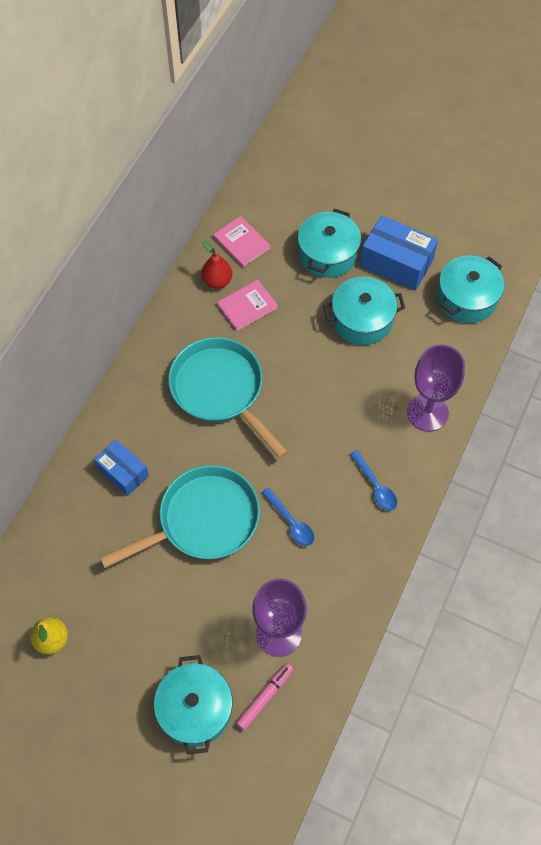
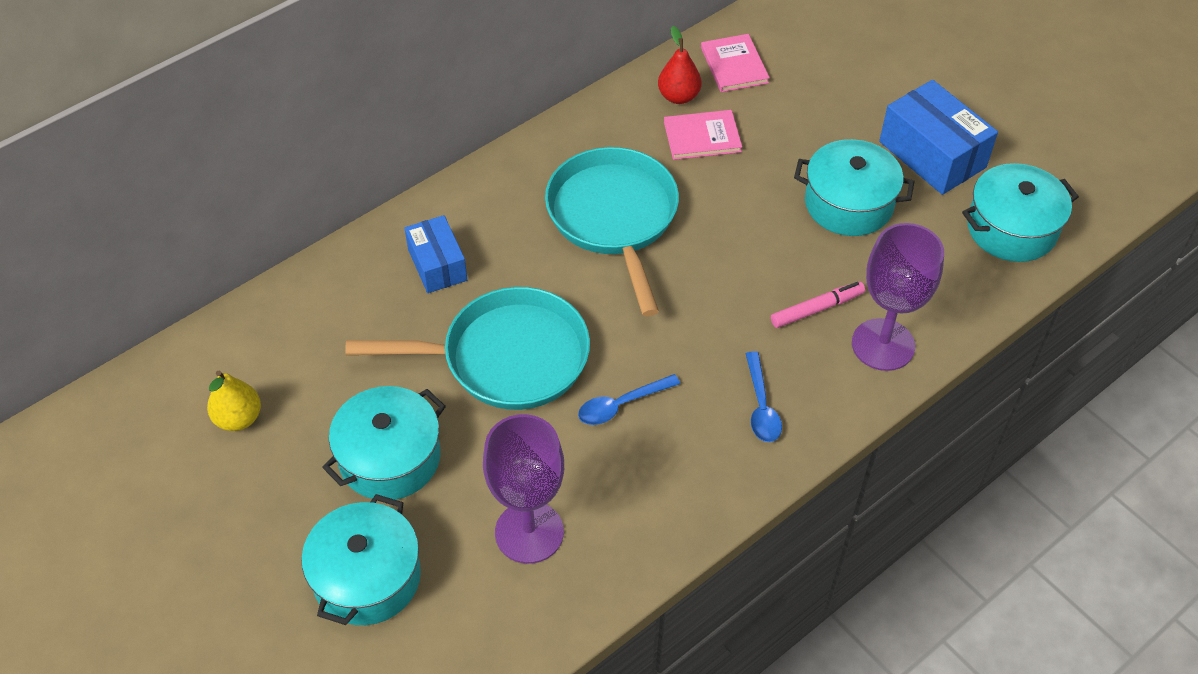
camera: 25 degrees right, 10 degrees down
pink marker [236,663,294,730] -> pink marker moved to [771,281,865,328]
blue spoon [261,488,314,546] -> blue spoon turned 75 degrees clockwise [578,374,680,425]
turquoise pot [298,208,361,278] -> turquoise pot moved to [322,386,446,500]

